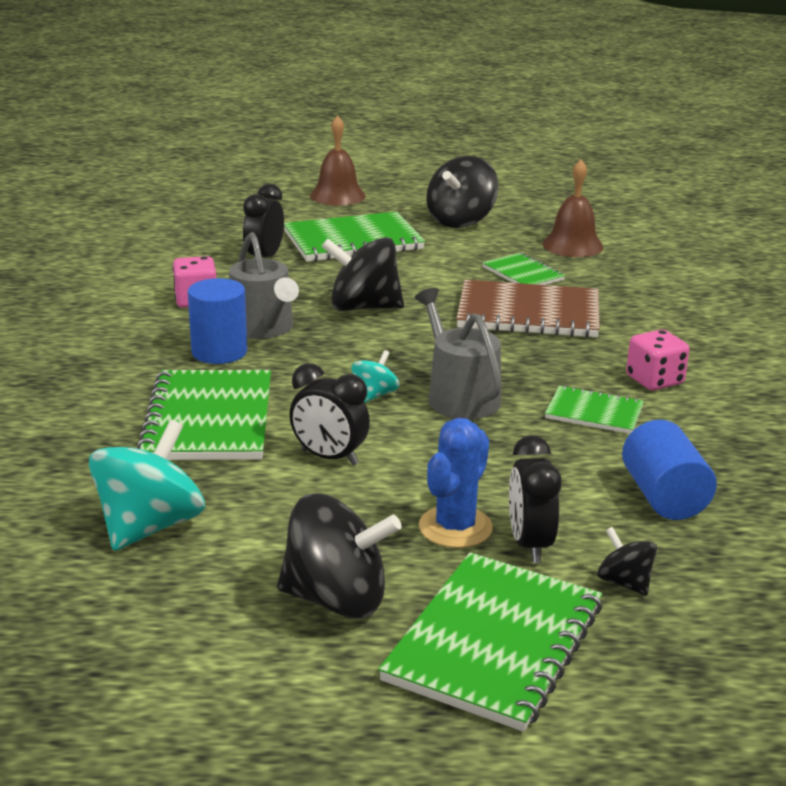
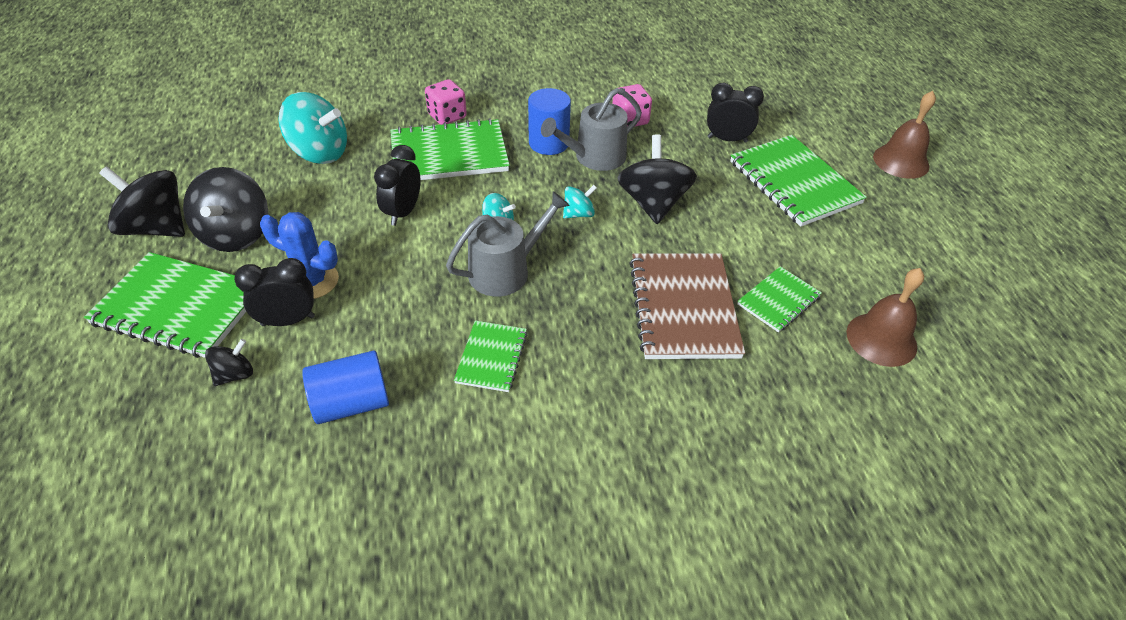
camera: 80 degrees right, 20 degrees up
black spinning top [426,156,498,228] -> black spinning top moved to [99,166,185,237]
pink dice [626,329,690,391] -> pink dice moved to [425,79,467,125]
none -> turquoise spinning top [563,185,597,218]

